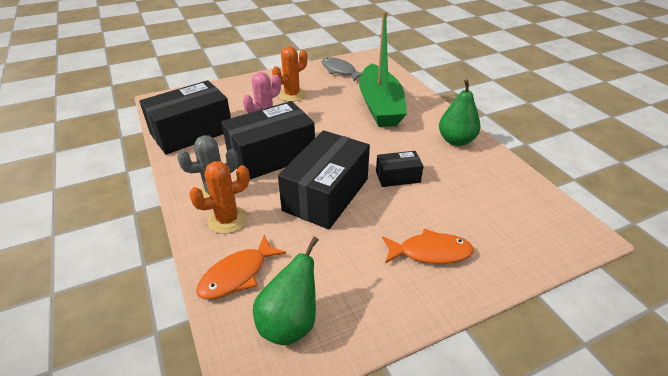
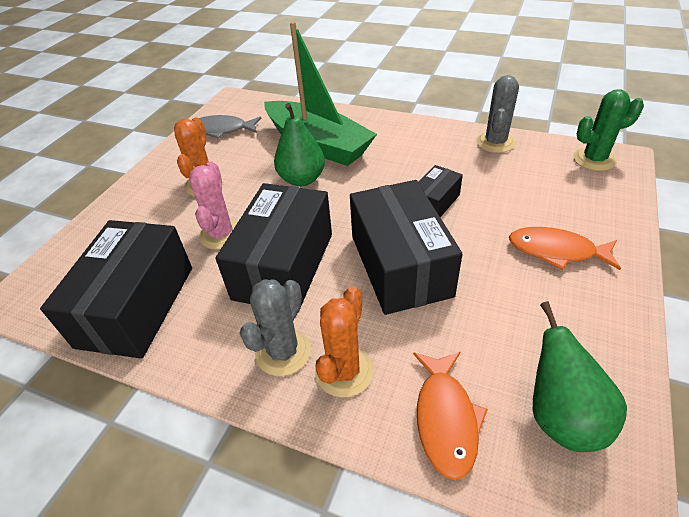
camera: 40 degrees left, 5 degrees up
orange fish [382,228,474,264] -> orange fish turned 120 degrees counterclockwise [509,227,621,270]
green pear [439,79,481,146] -> green pear moved to [274,103,325,186]
none -> grey cactus [476,75,519,153]
none -> green cactus [573,89,644,171]

